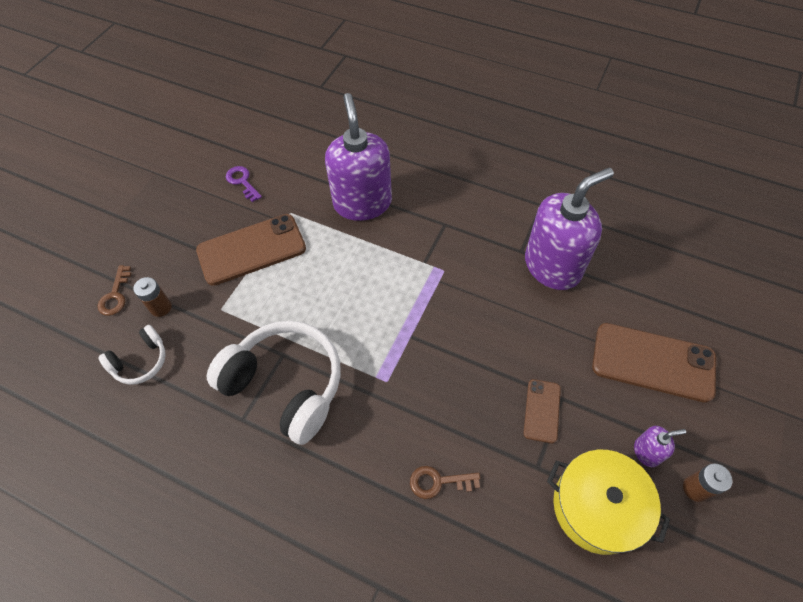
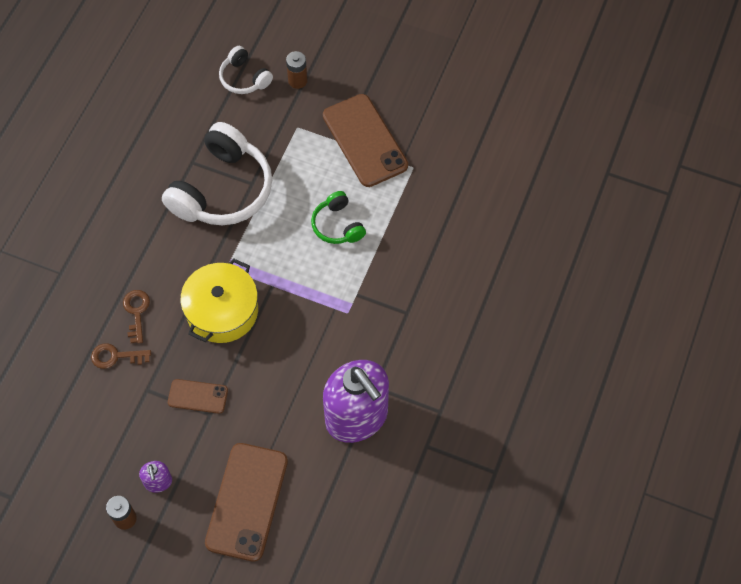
camera: 85 degrees right, 5 degrees up
brown key [97,265,131,316] -> brown key moved to [91,343,151,369]
purple key [226,166,262,202] -> none
purple soap dispenser [325,93,392,221] -> none
yellow pot [547,450,670,555] -> yellow pot moved to [180,258,258,343]
none -> green headphones [311,191,366,244]

